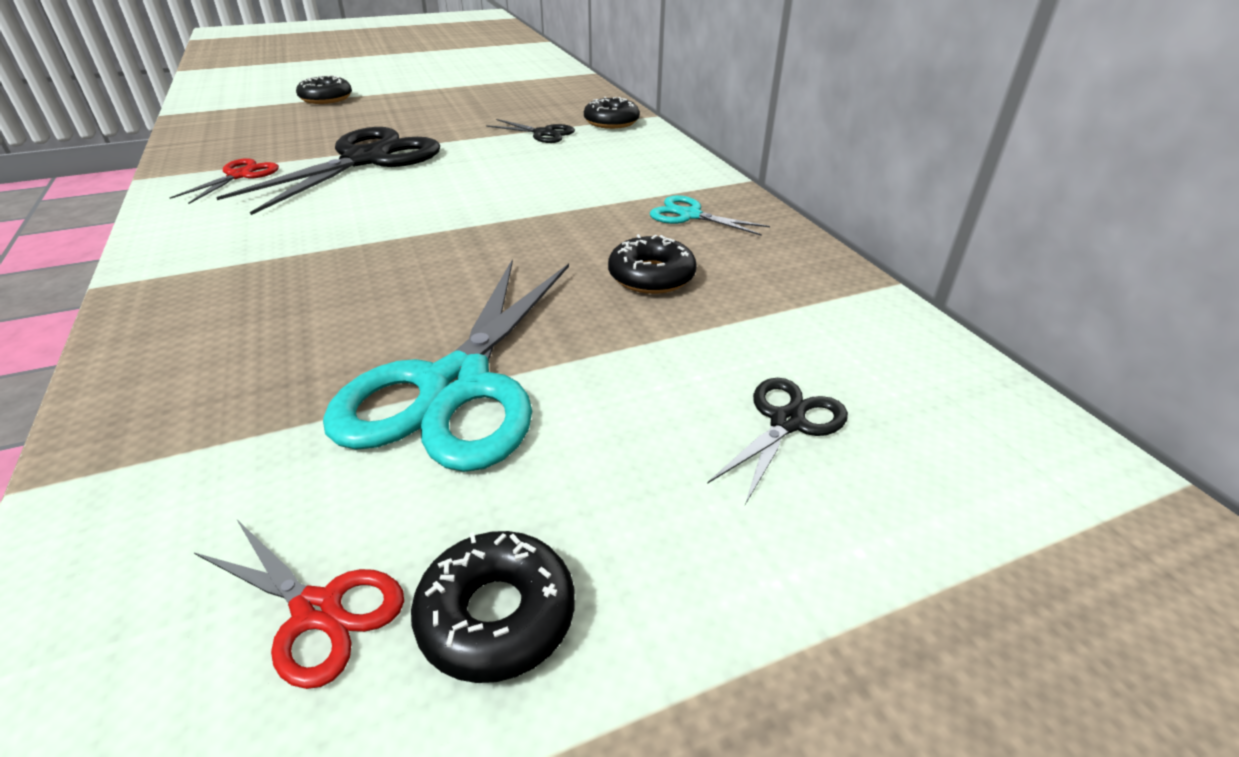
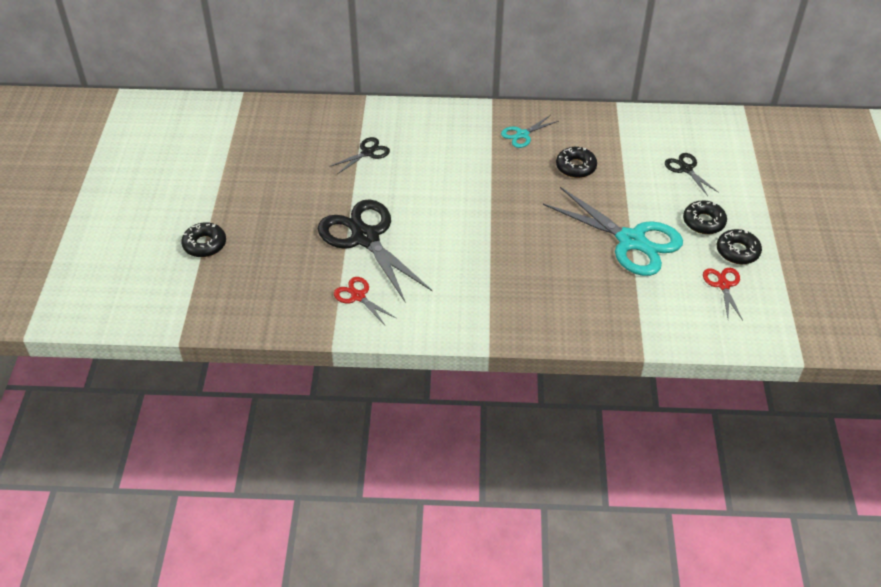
camera: 65 degrees left, 10 degrees up
red scissors [194,520,404,689] -> red scissors turned 60 degrees counterclockwise [703,268,743,321]
black donut [584,97,640,129] -> black donut moved to [683,201,727,234]

